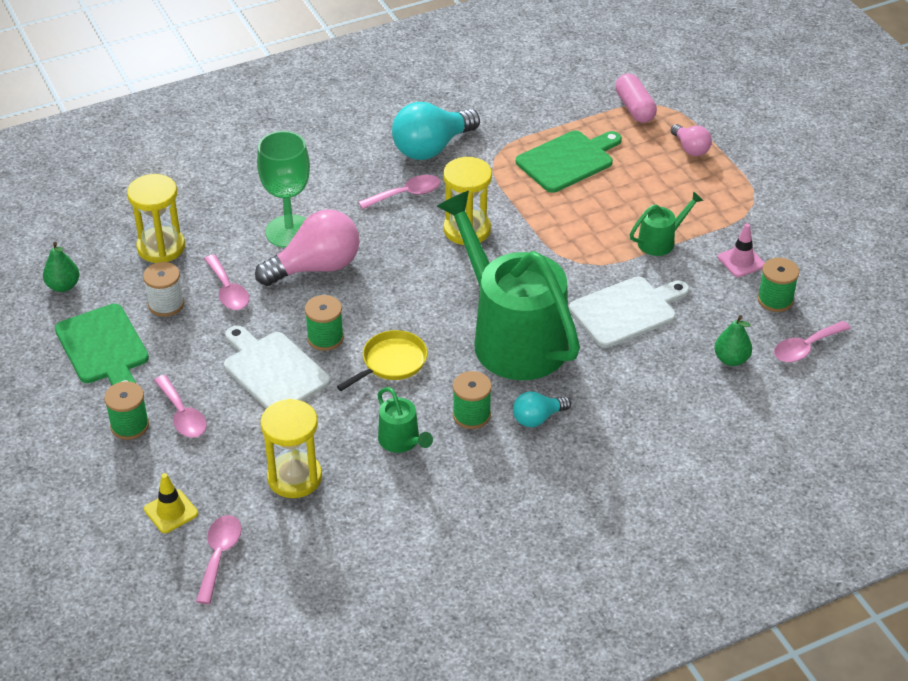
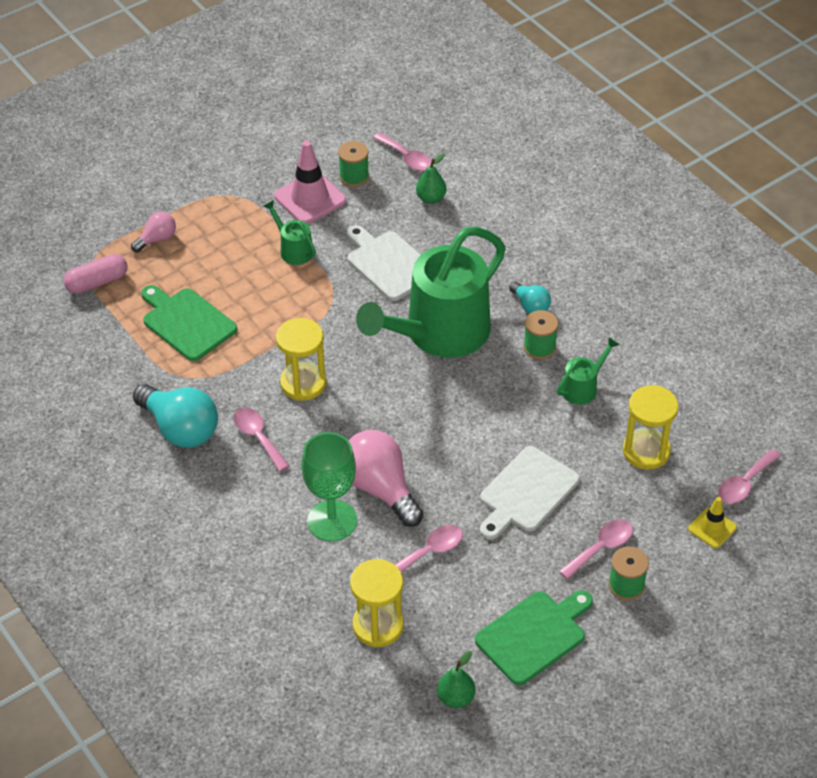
camera: 100 degrees left, 5 degrees up
white spool [143,262,184,317] -> none
pink spoon [196,515,242,604] -> pink spoon turned 45 degrees counterclockwise [718,449,781,504]
green spool [305,295,344,351] -> none
yellow pan [337,330,428,391] -> none
pink traffic cone [718,223,765,277] -> pink traffic cone [274,141,346,224], size x1.76

